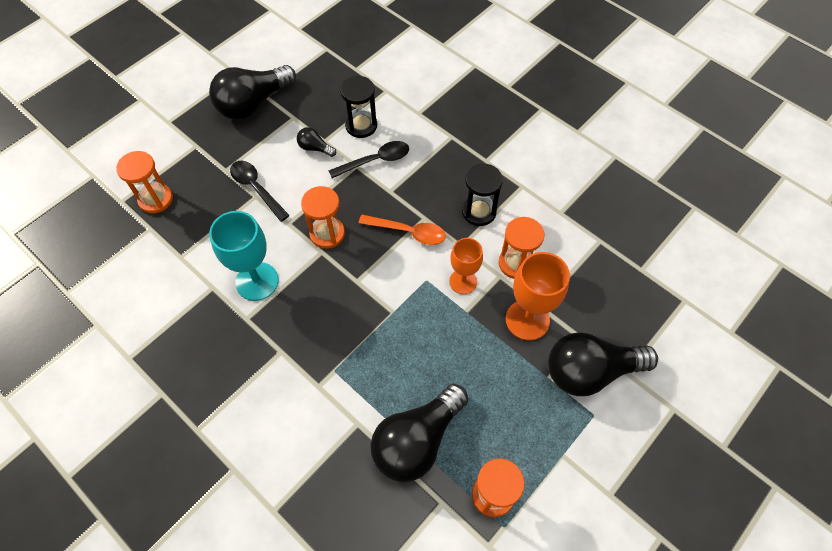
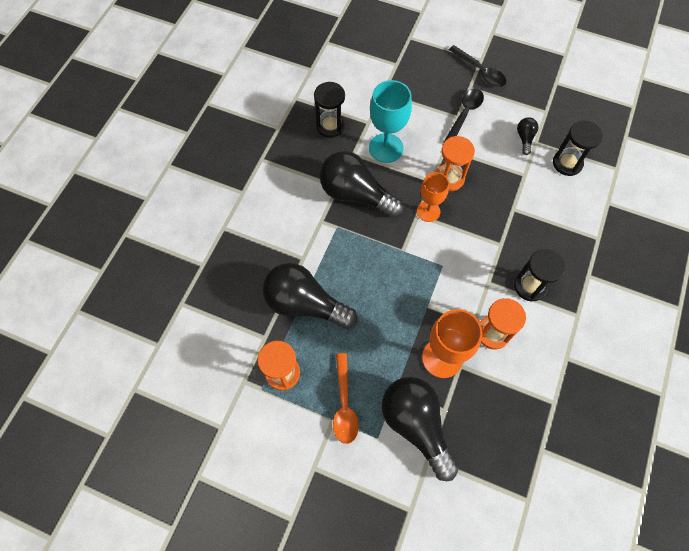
camera: 70 degrees right, 5 degrees up
orange hourglass [116,151,173,213] -> none
black light bulb [209,65,296,120] -> black light bulb moved to [320,151,404,218]
black spoon [328,141,409,178] -> black spoon moved to [449,45,506,87]
orange spoon [359,215,446,245] -> orange spoon moved to [333,353,359,444]
orange goblet [449,238,483,294] -> orange goblet moved to [417,172,449,222]
none -> black hourglass [314,82,345,138]

